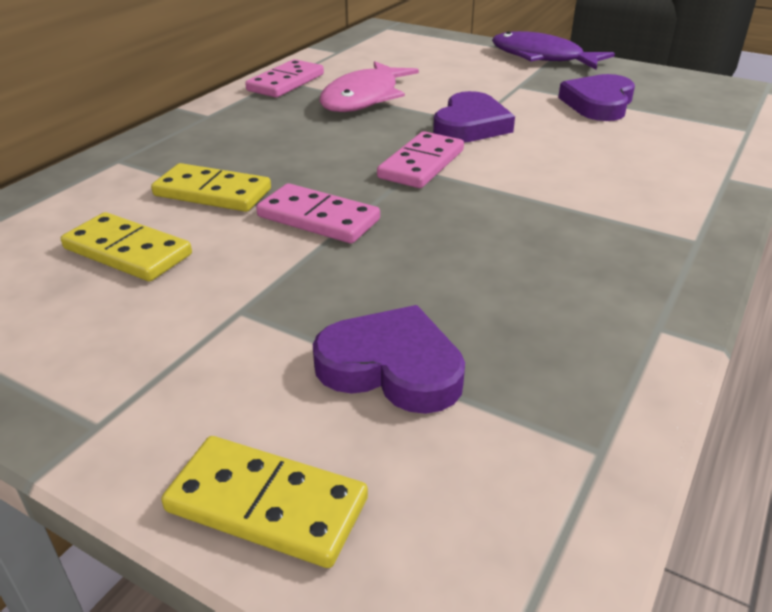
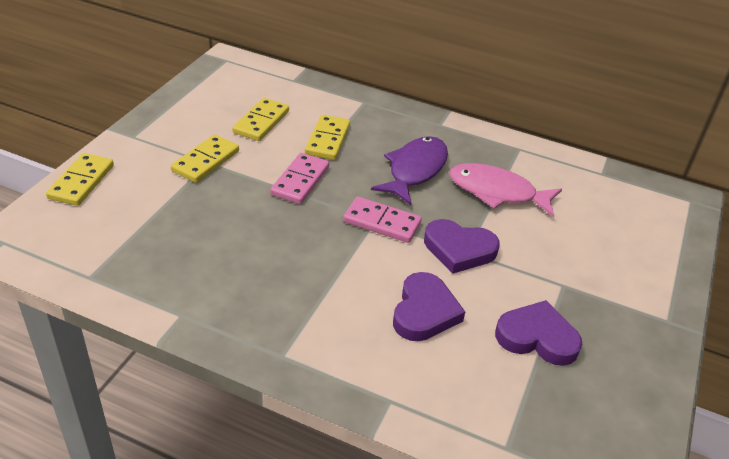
camera: 80 degrees right, 5 degrees up
pink domino [245,59,324,98] -> none
purple heart [313,305,465,414] -> purple heart moved to [393,272,465,341]
purple fish [492,31,615,70] -> purple fish moved to [371,136,448,205]
none -> yellow domino [171,134,239,183]

